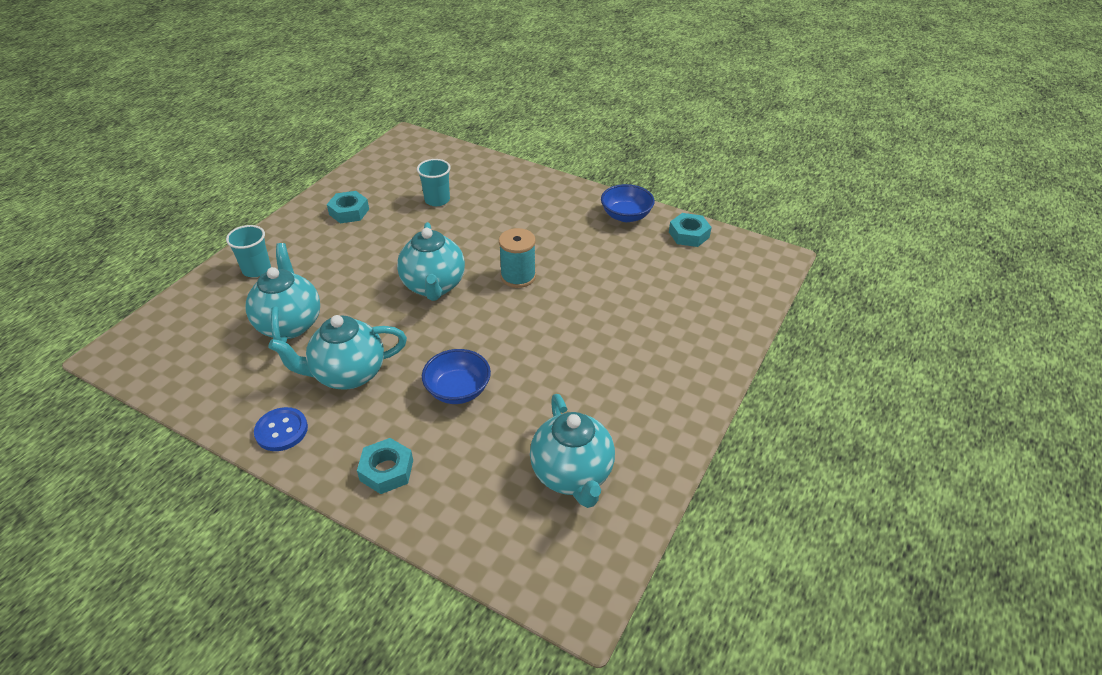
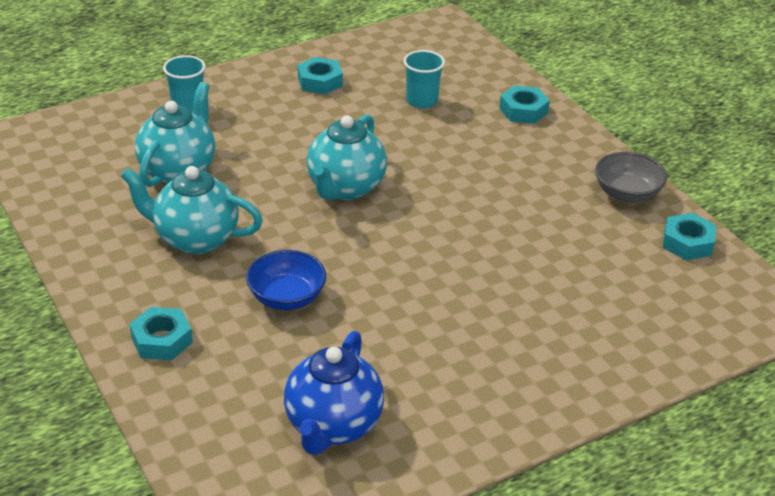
camera: 30 degrees right, 5 degrees down
blue button [254,407,308,451] -> none
turquoise spool [499,228,536,288] -> none
turquoise teapot [530,394,615,508] -> blue teapot [284,331,384,455]
blue bowl [601,184,655,222] -> grey bowl [595,152,667,203]
none -> turquoise nut [499,85,550,124]

